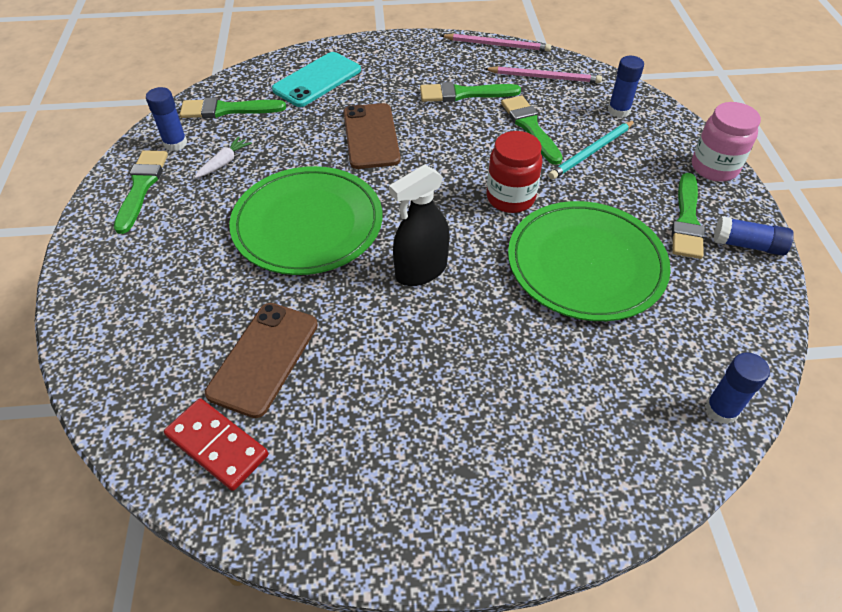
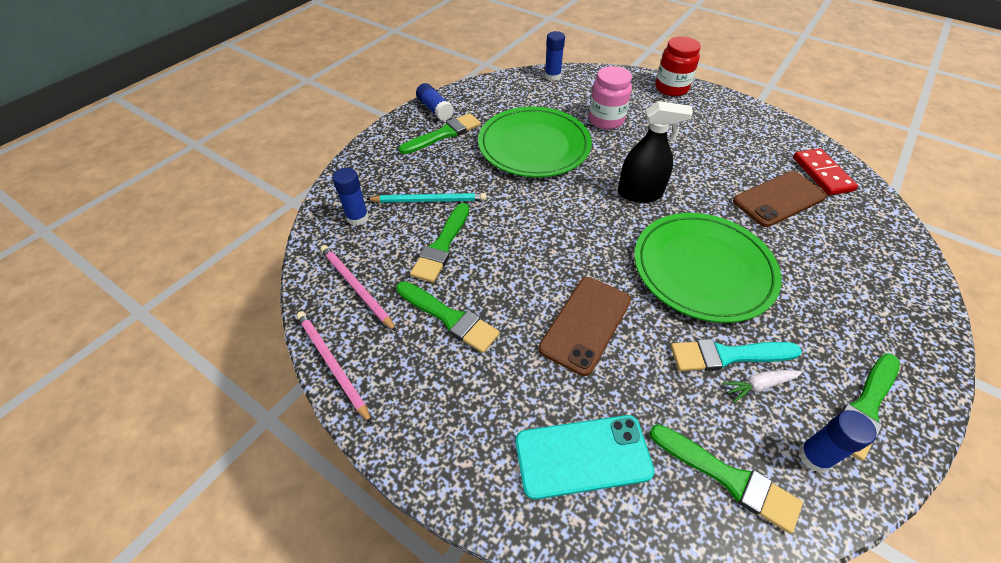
camera: 140 degrees left, 0 degrees up
red jar [487,131,542,213] -> red jar moved to [655,36,701,96]
pink jar [692,102,761,182] -> pink jar moved to [589,66,632,129]
none -> turquoise brush [671,339,802,371]

